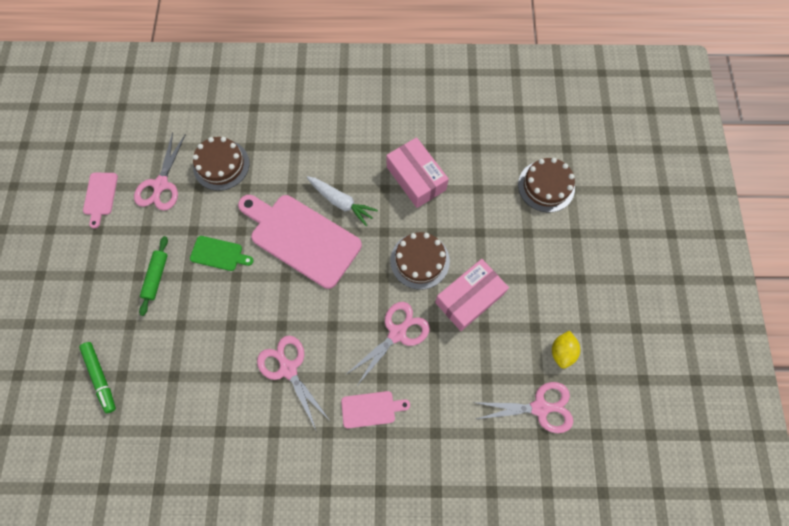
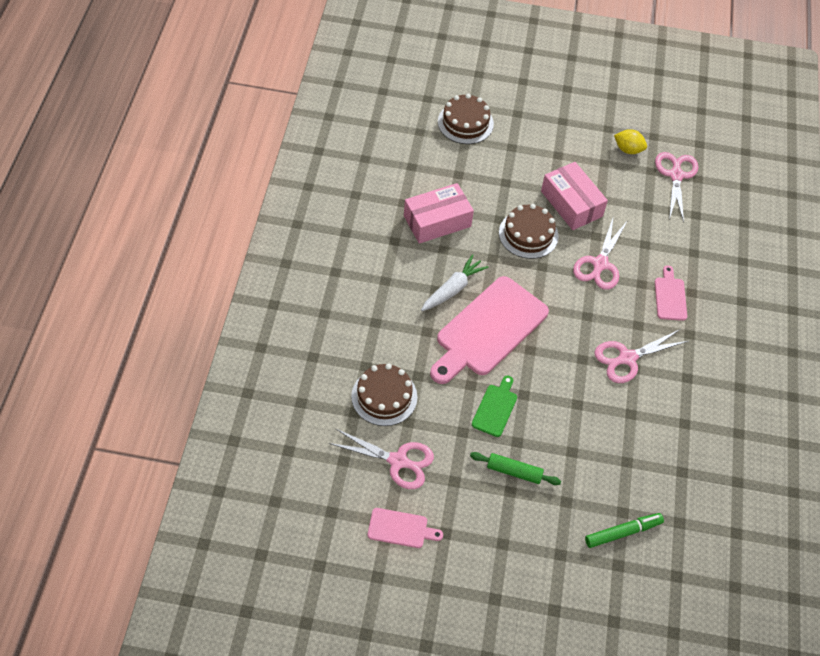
camera: 85 degrees left, 15 degrees down
pink scissors [347,302,430,387] -> pink scissors turned 120 degrees counterclockwise [573,218,628,290]

